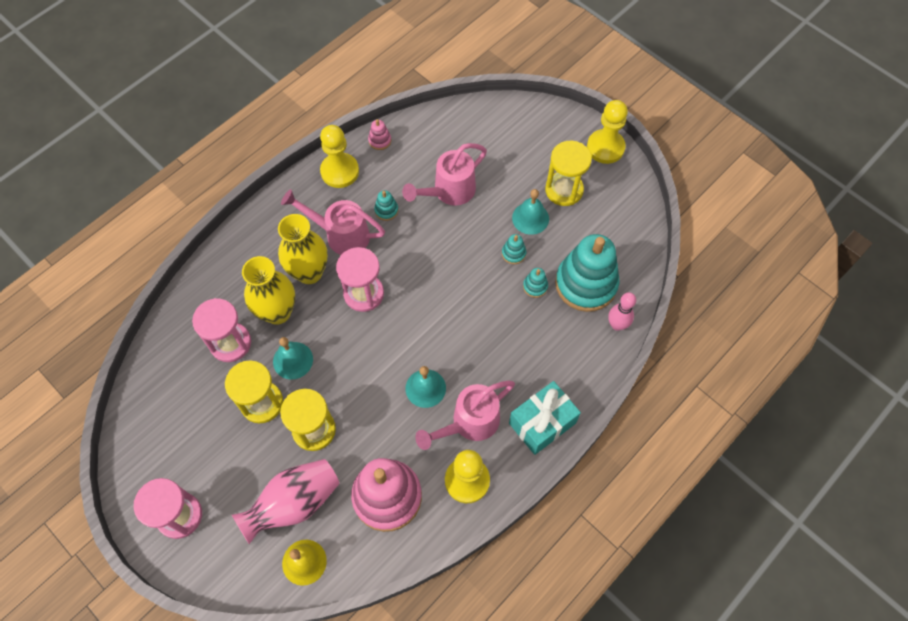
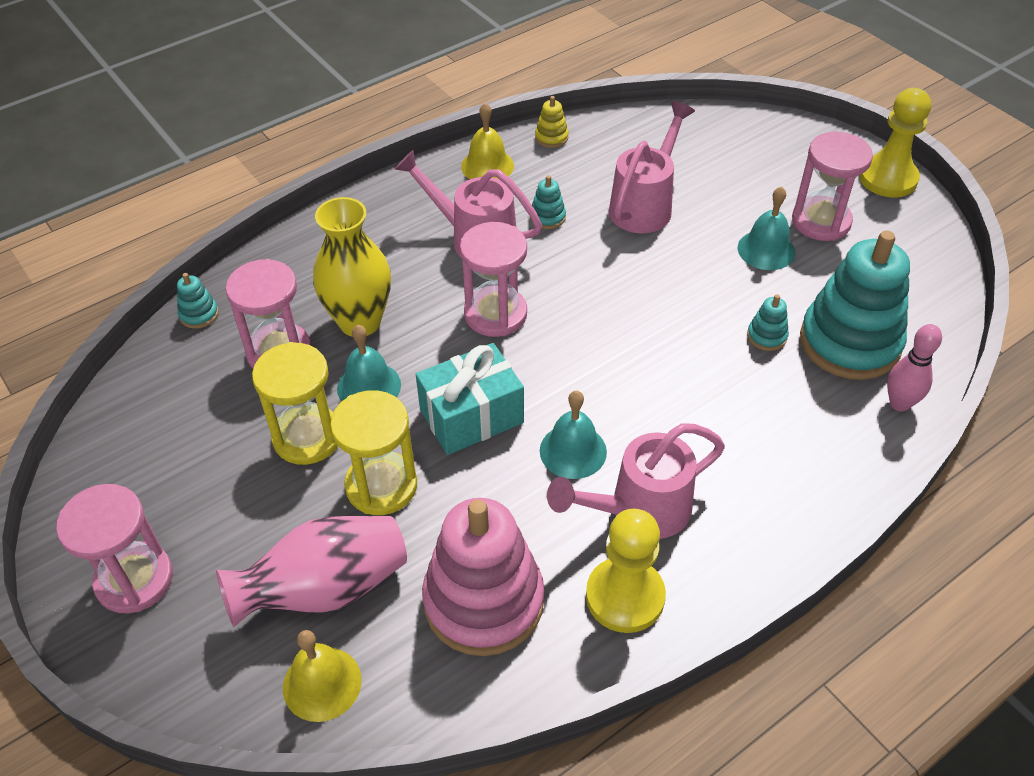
camera: 10 degrees right, 15 degrees down
yellow vase [278,214,328,284] -> none
yellow pawn [320,125,359,188] -> yellow bell [461,103,514,180]
pink stacking toy [368,119,391,150] -> yellow stacking toy [535,96,568,148]
pink watering can [402,143,487,206] -> pink watering can turned 150 degrees clockwise [609,101,695,233]
turquoise stacking toy [502,234,526,264] -> turquoise stacking toy moved to [177,273,219,329]
turquoise gift [509,381,581,455] -> turquoise gift moved to [416,343,524,455]
yellow hourglass [545,141,592,206] -> pink hourglass [792,132,873,241]

